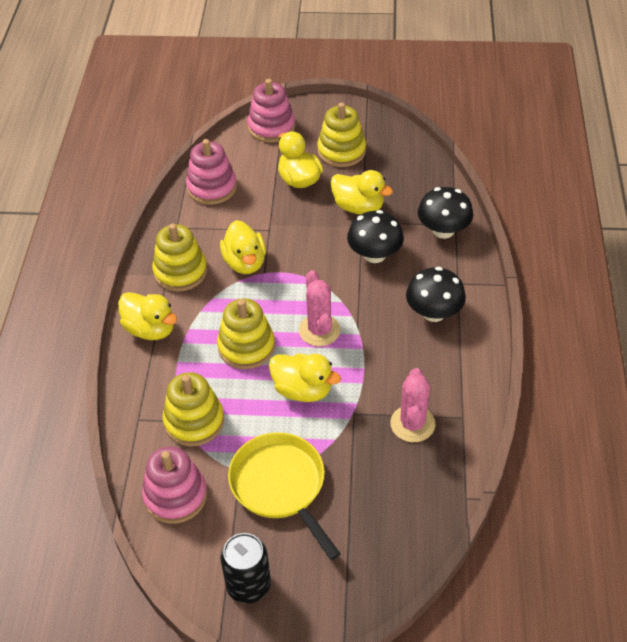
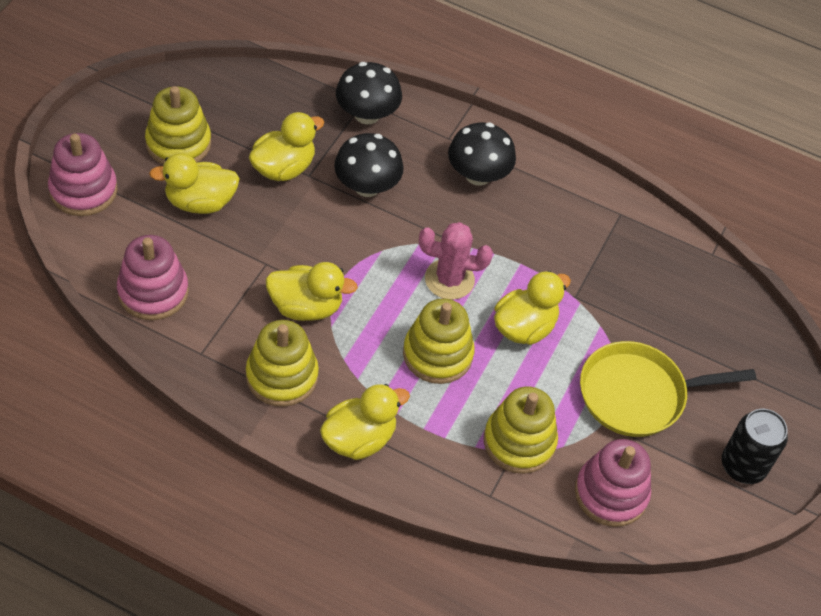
camera: 75 degrees left, 5 degrees up
pink cactus [390,368,435,442] -> none

